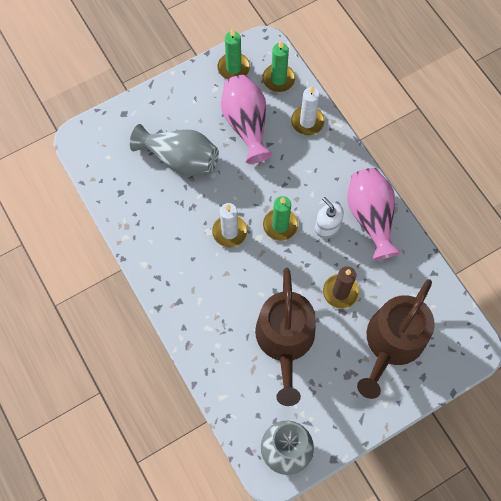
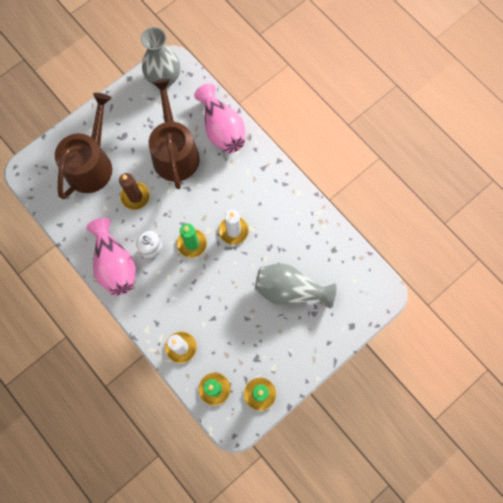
camera: 170 degrees right, 5 degrees up
pink vase [221,75,273,164] -> pink vase moved to [194,83,245,153]

